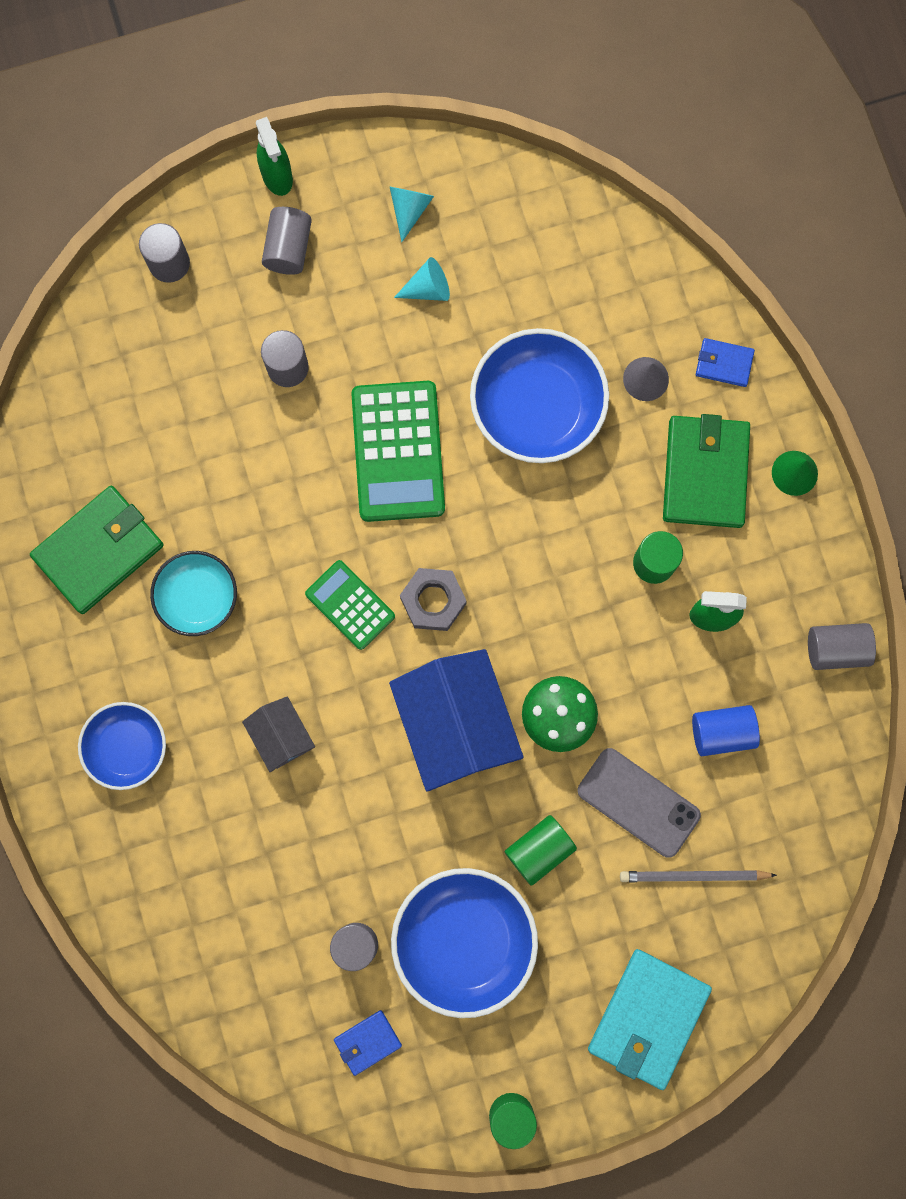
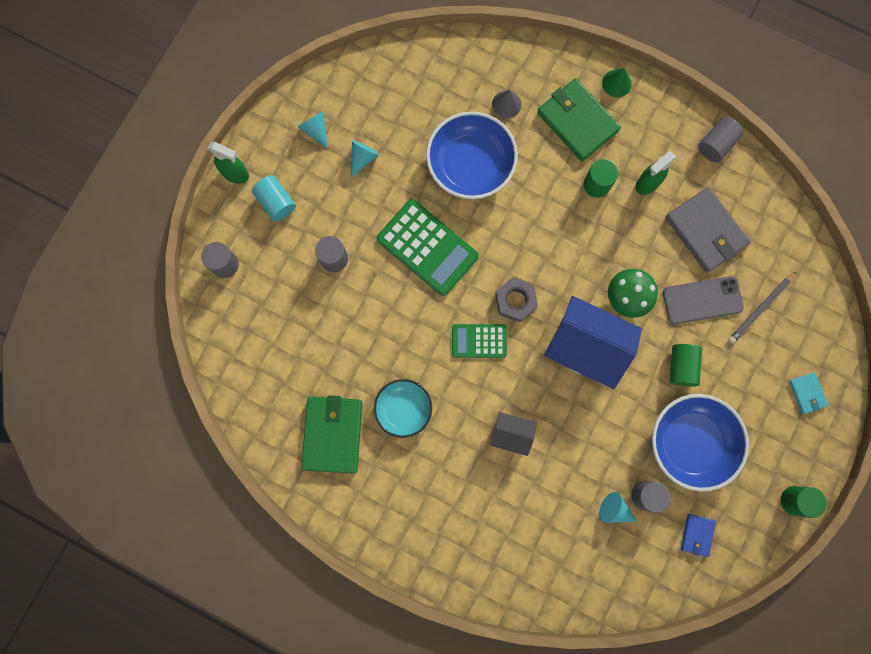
camera: 45 degrees left, 0 degrees up
blue bowl [78,702,166,790] -> none
grey cylinder [262,207,312,275] -> turquoise cylinder [252,175,296,221]
turquoise wallet [588,949,712,1090] -> turquoise wallet [789,372,828,414], size x0.49
blue cylinder [692,705,760,756] -> grey wallet [665,187,750,273]
blue wallet [696,338,755,387] -> none
none -> turquoise cone [599,492,637,523]

